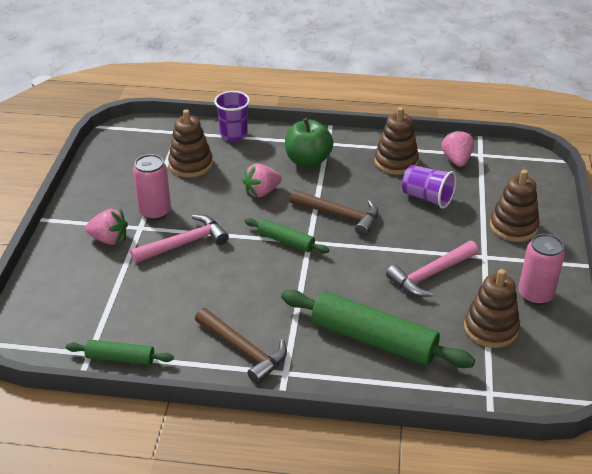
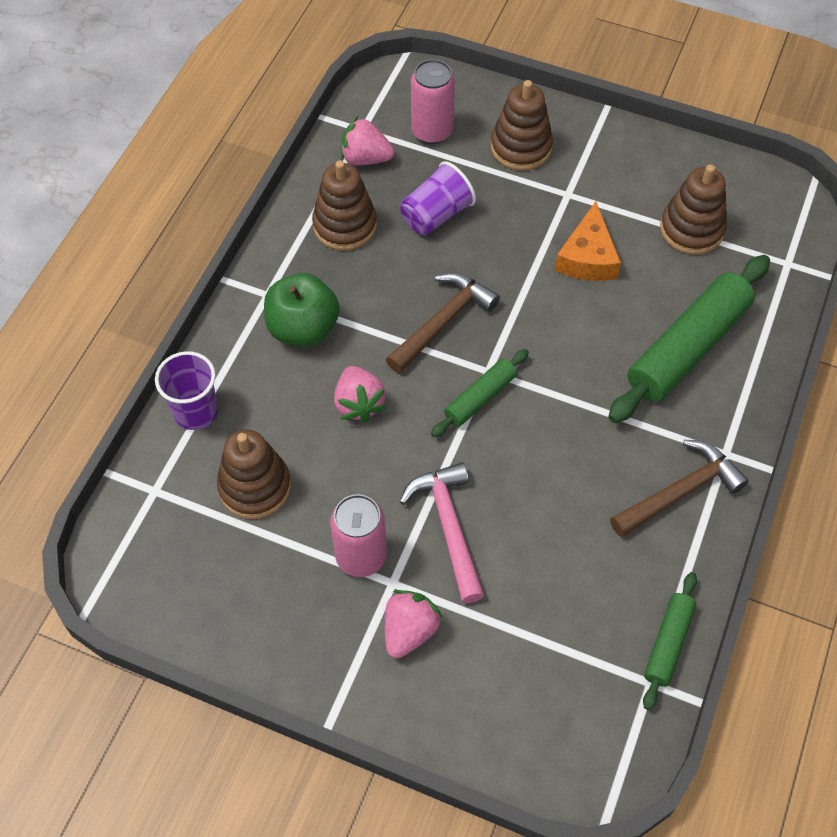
camera: 75 degrees left, 20 degrees up
pink hammer [386,241,478,297] -> orange cheese [555,201,621,281]
pink can [518,234,565,305] -> pink can moved to [411,59,455,144]

